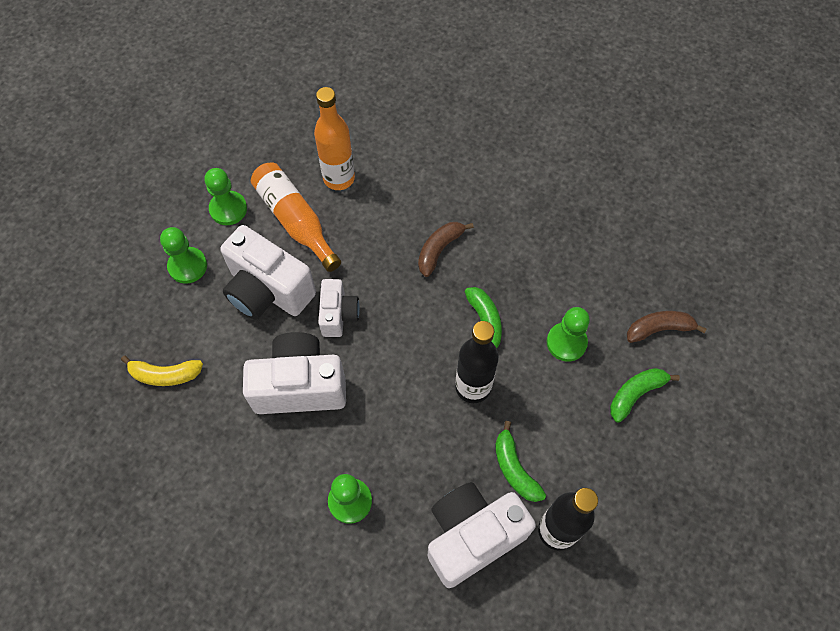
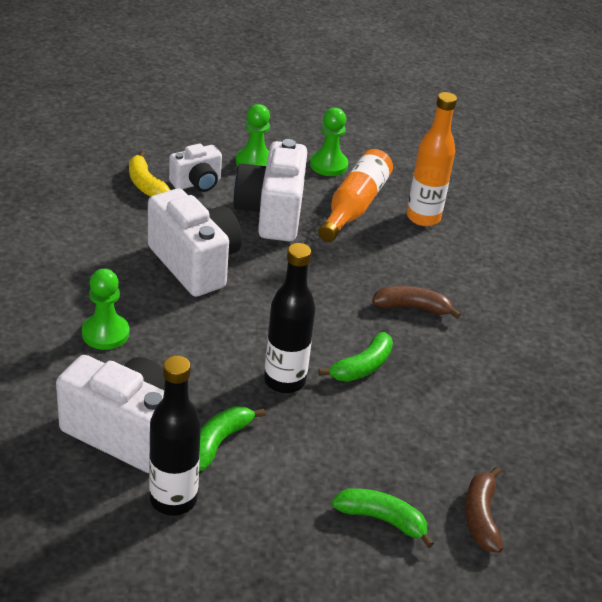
camera: 55 degrees right, 25 degrees down
white camera [318,279,360,337] -> white camera moved to [169,144,222,192]
green pawn [547,307,590,361] -> none
brown banana [627,311,707,343] -> brown banana turned 135 degrees counterclockwise [465,467,503,553]

